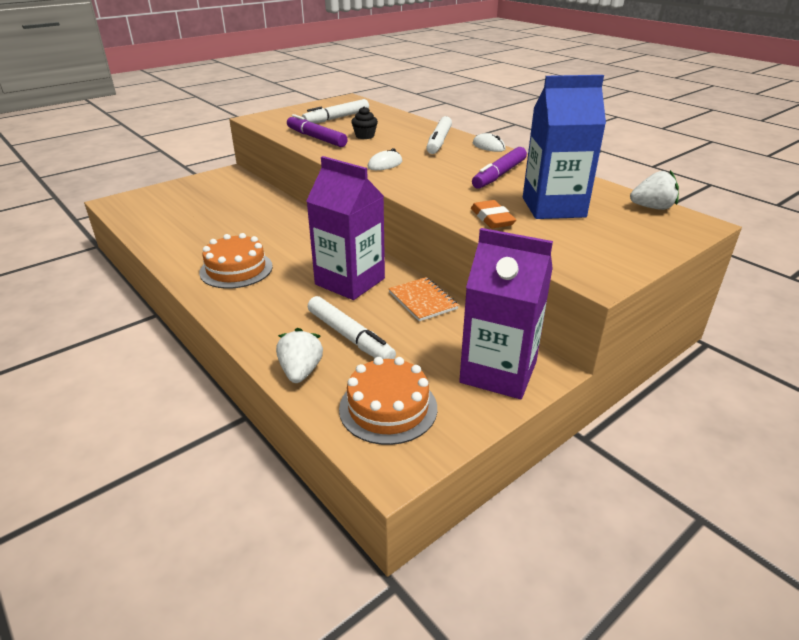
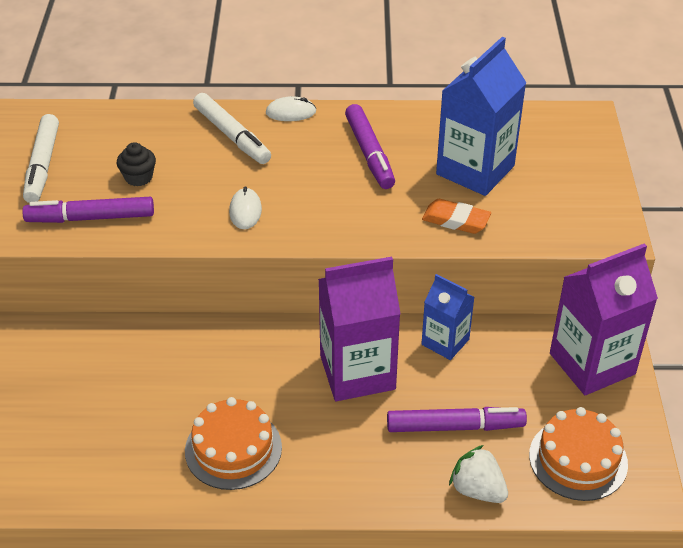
camera: 50 degrees left, 10 degrees up
white marker [308,296,396,359] -> purple marker [387,407,527,432]
orange notebook [388,277,459,321] -> blue carton [421,274,474,360]
white strawberry [630,170,679,210] -> none

